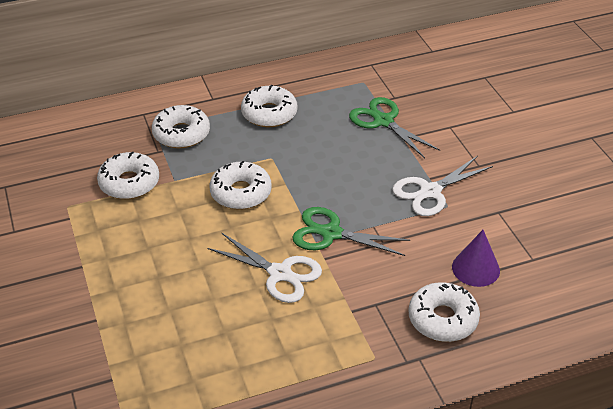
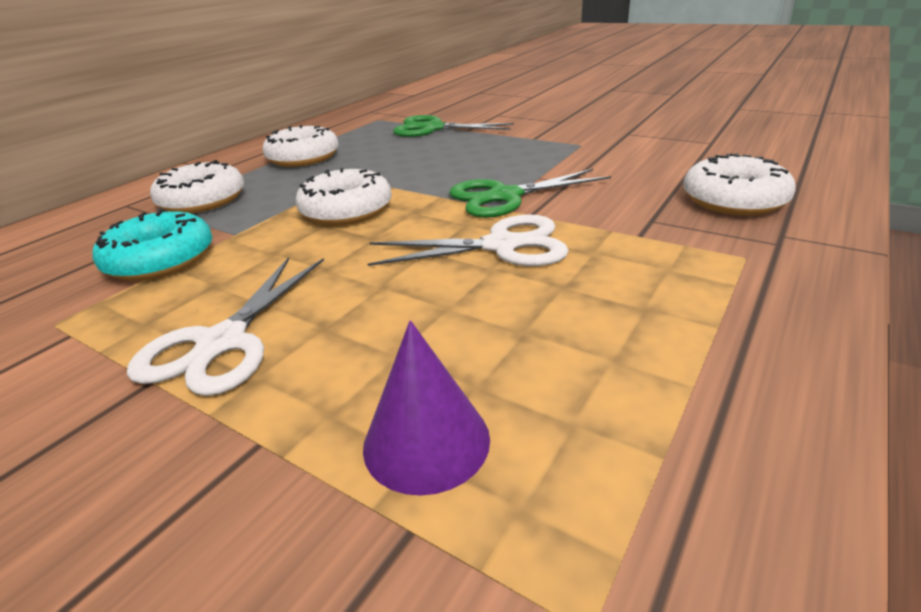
camera: 35 degrees left, 10 degrees down
white donut [97,151,159,199] -> turquoise donut [92,210,213,281]
white scissors [392,156,493,216] -> white scissors moved to [127,257,324,396]
purple cone [452,230,500,287] -> purple cone moved to [363,320,490,496]

